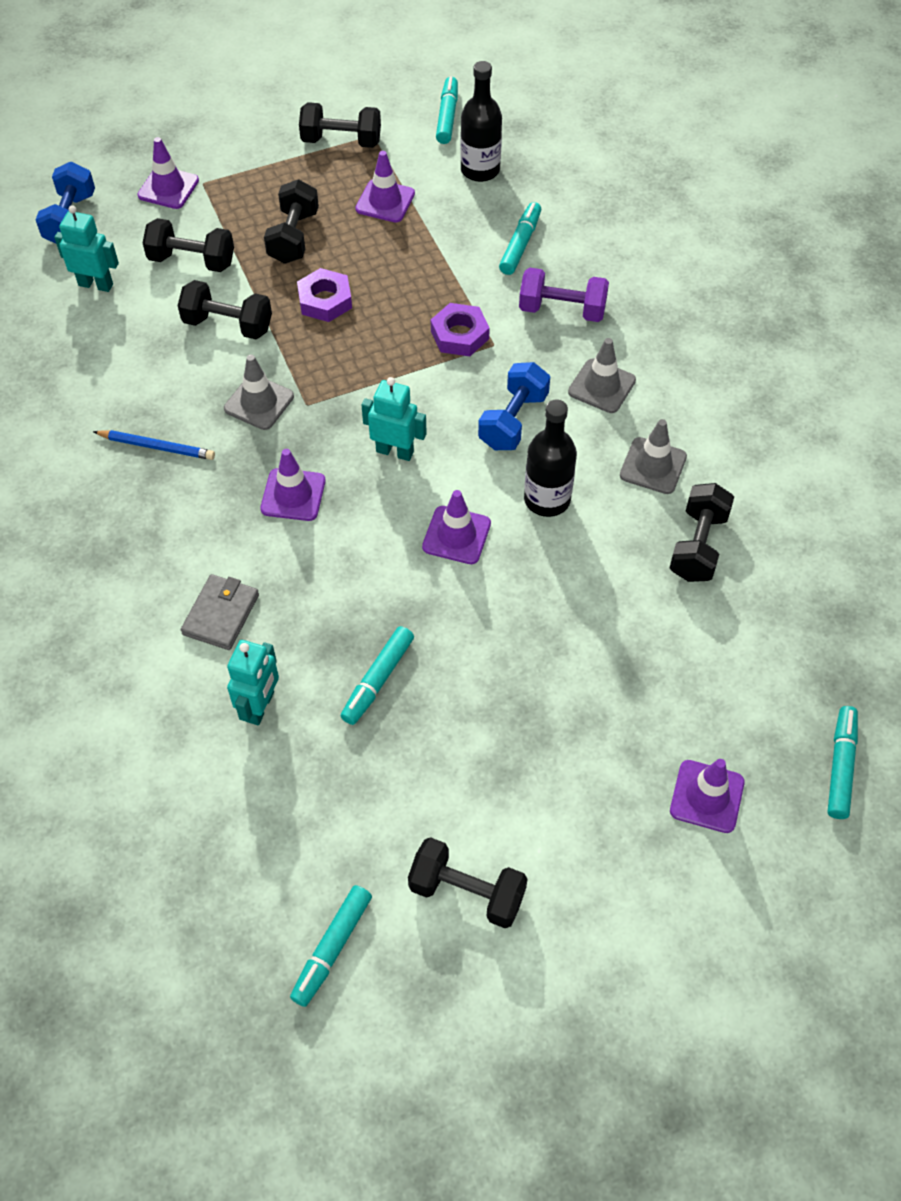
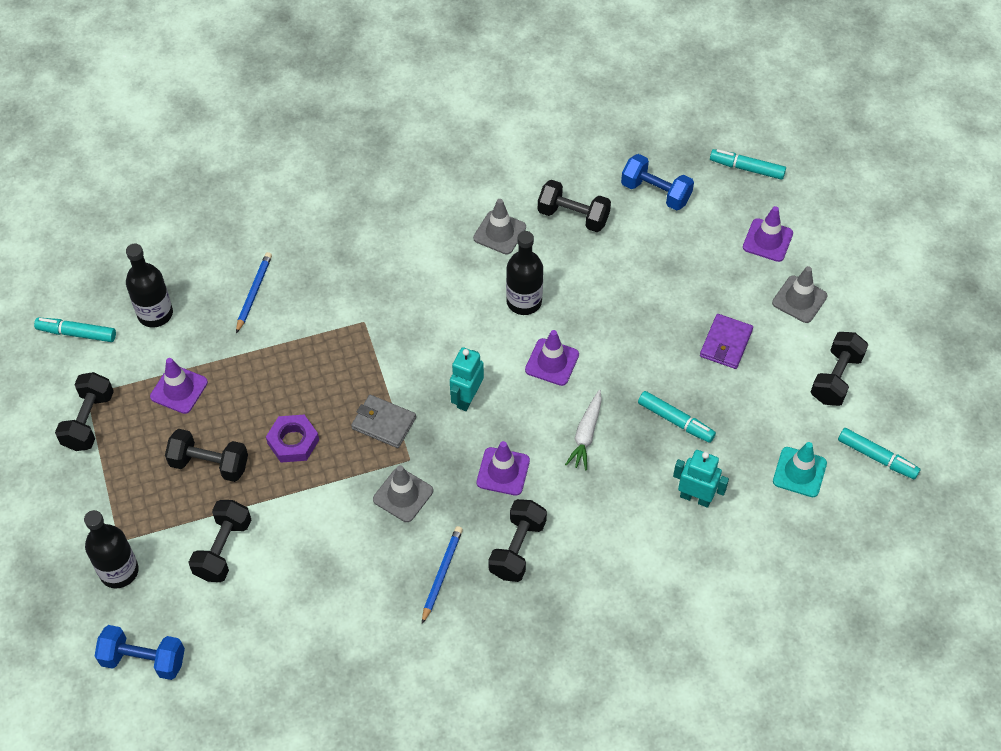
camera: 85 degrees left, 0 degrees up
turquoise robot [54,206,119,292] -> none
purple traffic cone [138,137,199,209] -> black bottle [84,510,139,588]
black dumbbell [178,280,272,339] -> black dumbbell moved to [488,499,547,582]
grey wallet [181,574,259,650] -> grey wallet moved to [351,395,416,448]
purple nut [431,303,490,356] -> none
blue dumbbell [478,362,550,450] -> blue dumbbell moved to [621,154,694,211]
turquoise marker [499,202,541,275] -> blue pencil [236,252,272,333]
purple dumbbell [519,268,609,322] -> none
grey traffic cone [568,338,636,413] -> grey traffic cone moved to [772,266,827,323]
none -> white carrot [565,390,602,470]
none -> purple wallet [700,314,753,369]
none -> turquoise traffic cone [773,442,827,497]

